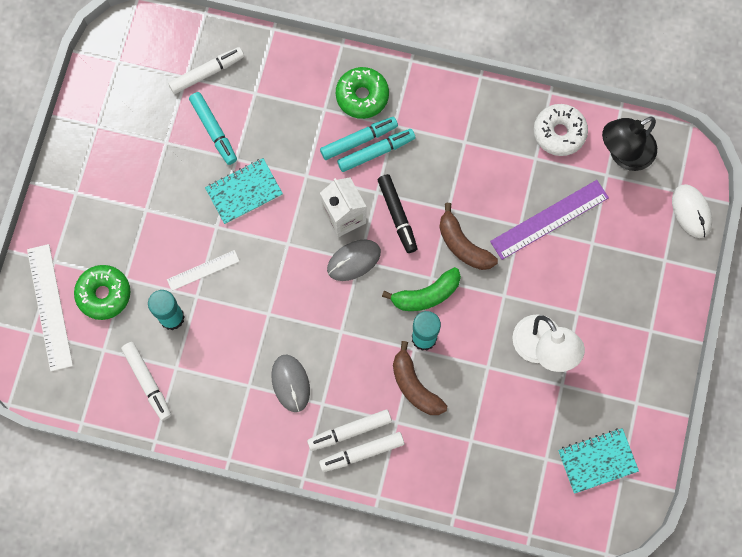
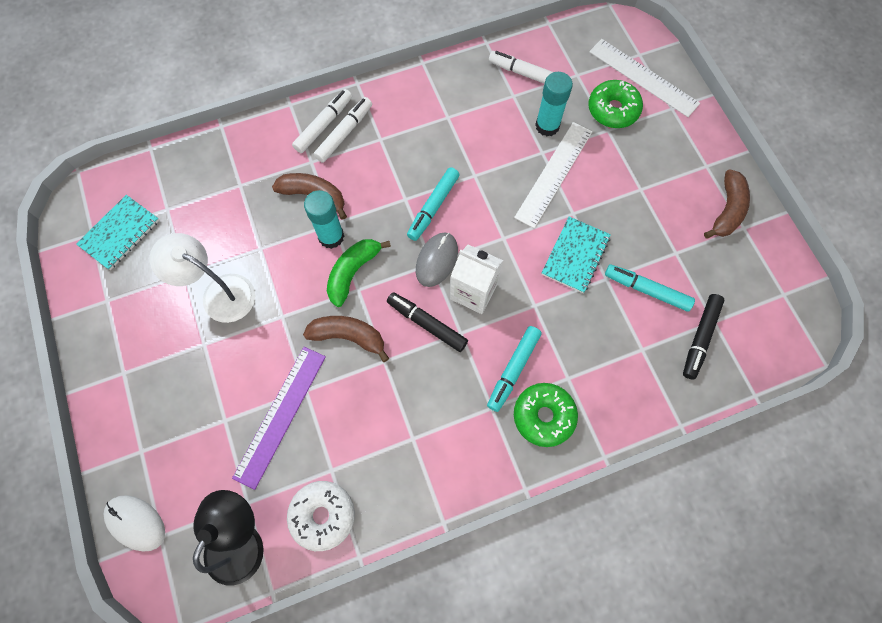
camera: 145 degrees right, 5 degrees down
white ruler [167,250,240,291] -> white ruler [514,122,592,228], size x1.74
white marker [168,47,244,94] -> black marker [683,294,725,380]
grey mouse [271,355,310,412] -> none
turquoise marker [337,129,415,172] -> turquoise marker moved to [407,167,460,241]
none -> brown banana [704,169,750,239]

